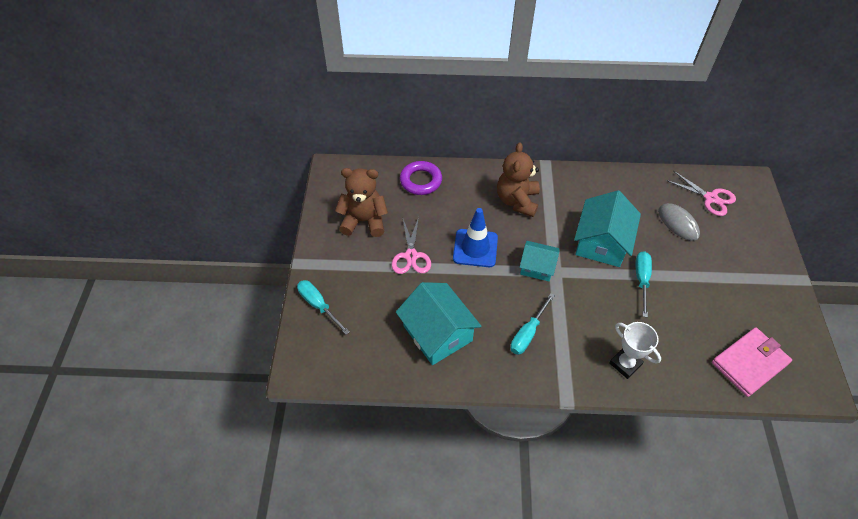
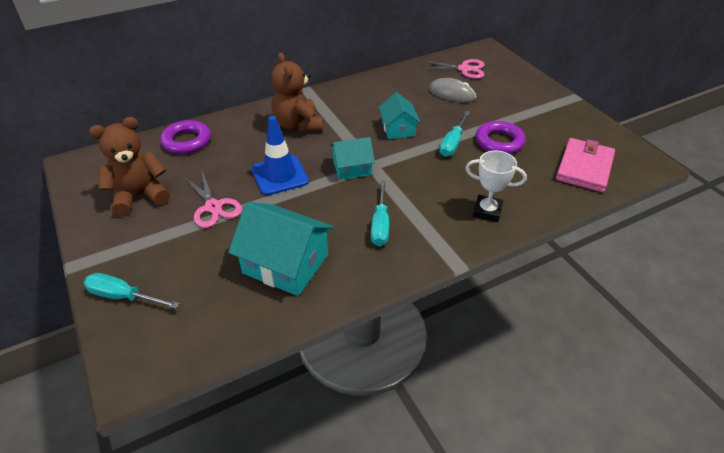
camera: 30 degrees left, 10 degrees down
turquoise house [574,190,641,267] -> turquoise house [379,92,421,139], size x0.60
turquoise screwdriver [635,251,652,317] -> turquoise screwdriver turned 135 degrees counterclockwise [439,111,470,157]
none -> purple ring [476,121,526,154]

